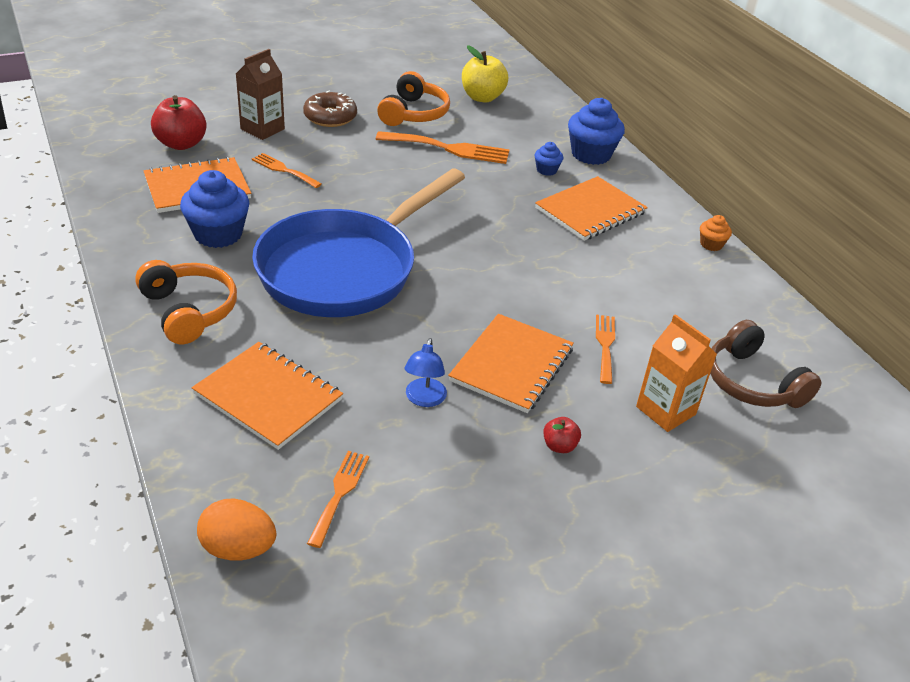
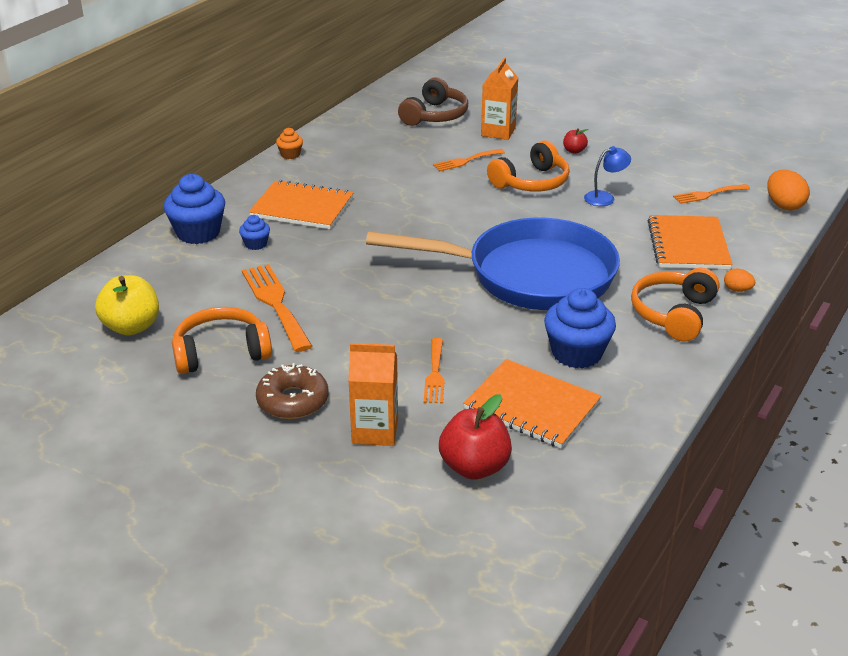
camera: 120 degrees left, 5 degrees down
brown carton [236,49,285,140] -> orange carton [348,343,398,446]
orange notebook [448,314,574,413] -> orange headphones [487,141,570,191]
none -> orange egg [724,269,755,292]

